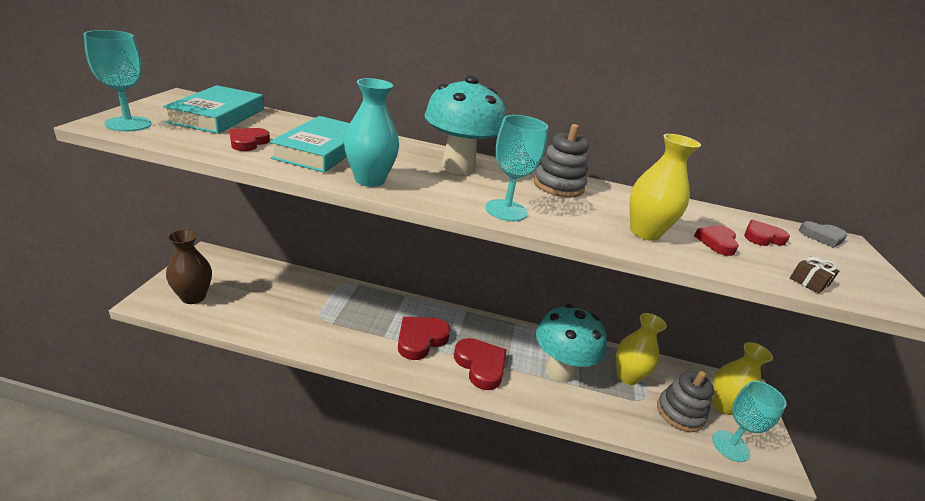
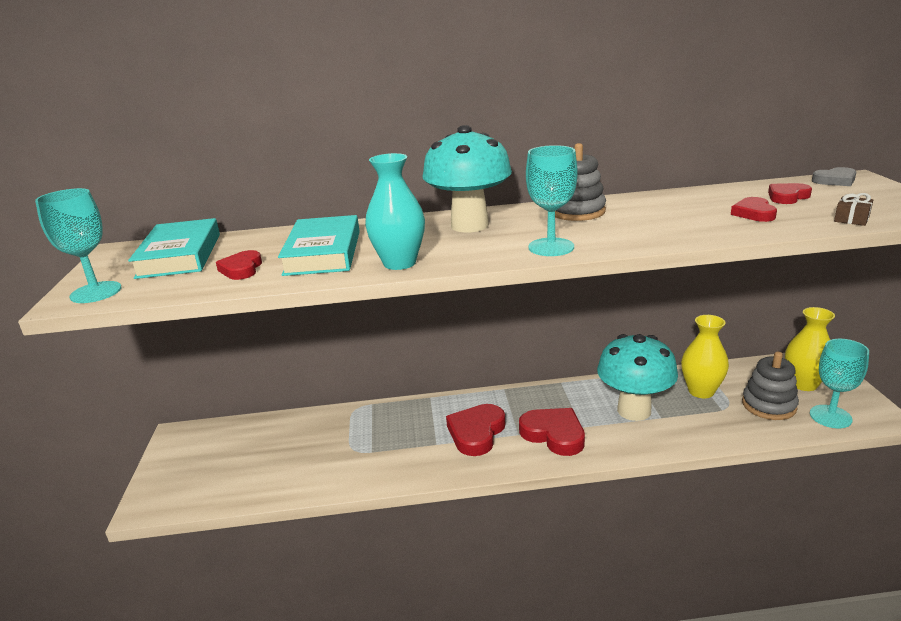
camera: 10 degrees left, 5 degrees down
brown vase [166,229,212,304] -> none
yellow vase [630,134,701,241] -> none

